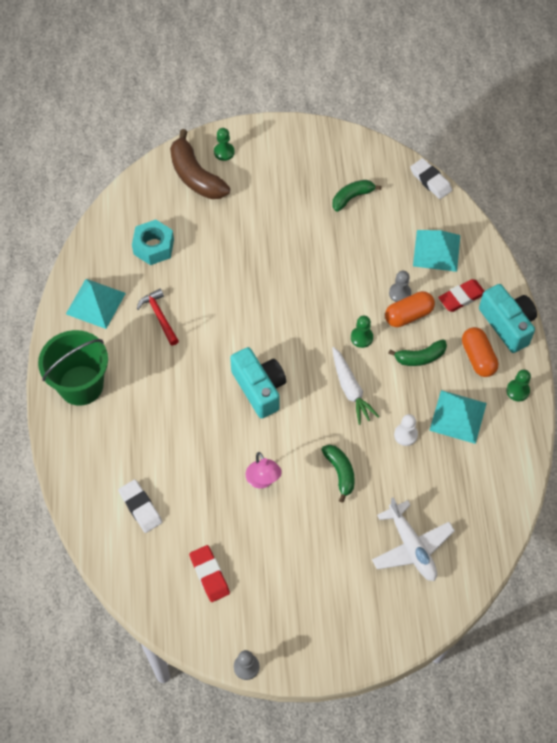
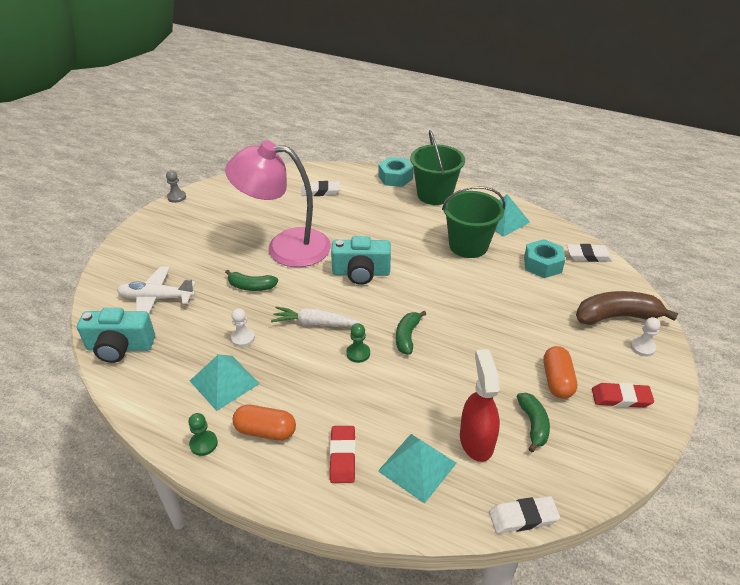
camera: 120 degrees right, 20 degrees down
red hammer [137,289,179,346] -> green bucket [442,186,505,258]
red eraser [189,545,230,602] -> red eraser moved to [592,383,654,408]
green pawn [214,128,235,161] -> white pawn [631,317,660,356]
pink lamp [246,452,282,488] -> pink lamp [225,141,331,267], size x2.47
orange capsule [385,291,435,327] -> orange capsule moved to [543,346,577,399]
green banana [388,340,447,366] -> green banana moved to [396,311,426,355]
grey pawn [389,271,411,302] -> none
turquoise camera [479,284,537,353] -> turquoise camera moved to [77,308,155,363]
none -> turquoise nut [378,157,413,187]
none -> red spray bottle [460,349,500,462]
none -> white eraser [567,244,613,262]

